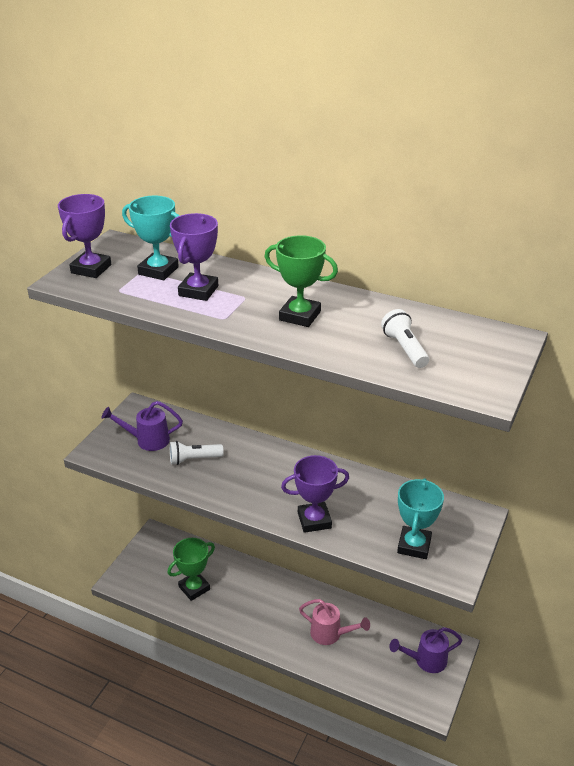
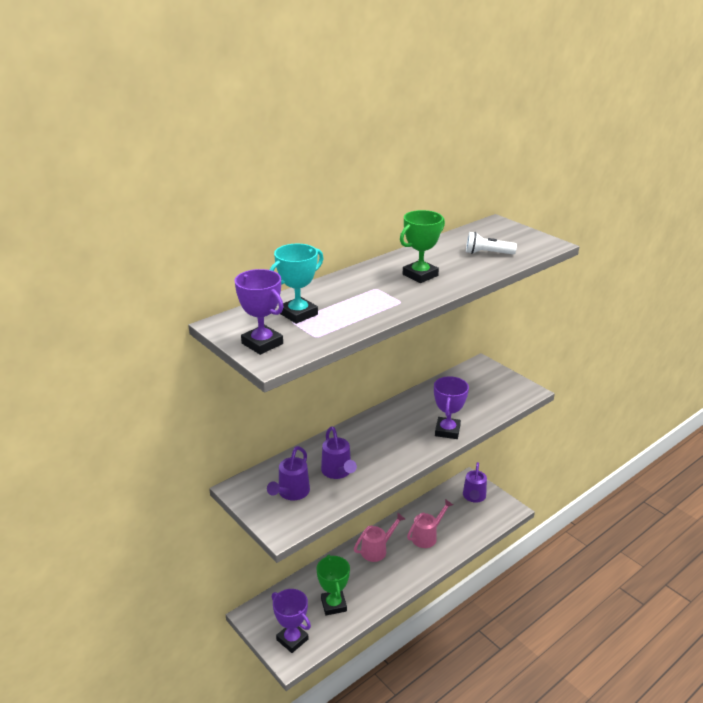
camera: 65 degrees left, 5 degrees down
purple trophy [170,213,218,301] -> purple trophy moved to [272,589,311,653]
white flashlight [170,441,224,465] -> purple watering can [321,426,357,479]
turquoise trophy [397,478,444,559] -> none
none -> pink watering can [354,513,405,562]

